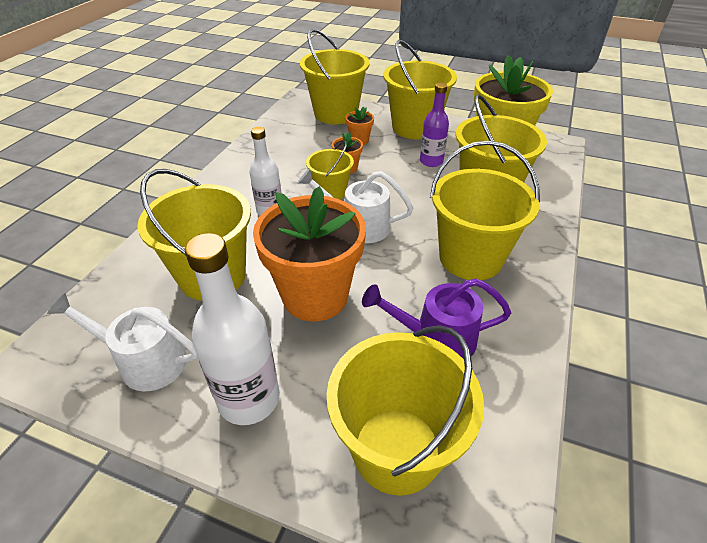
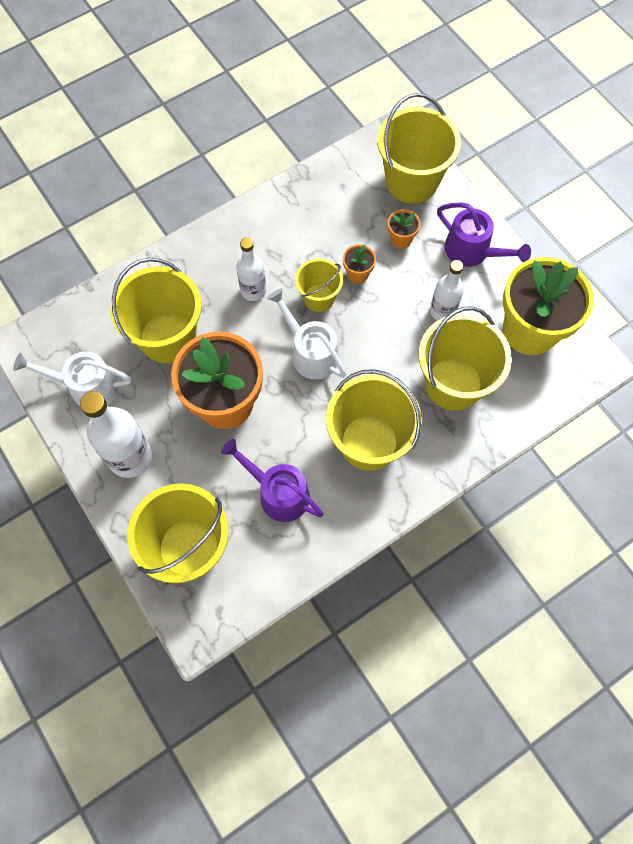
camera: 35 degrees right, 25 degrees up
white watering can [47,293,198,392] -> white watering can turned 45 degrees counterclockwise [13,352,131,406]
yellow bucket [384,40,457,139] -> purple watering can [437,202,531,267]
purple bottle [420,83,449,167] -> white bottle [430,260,464,321]

